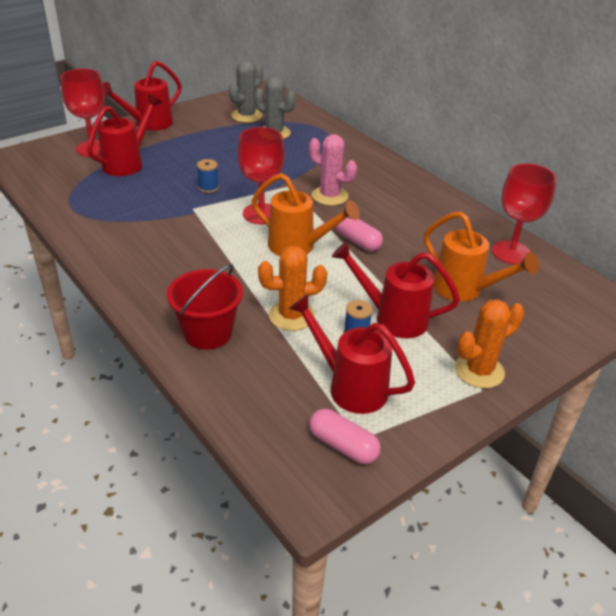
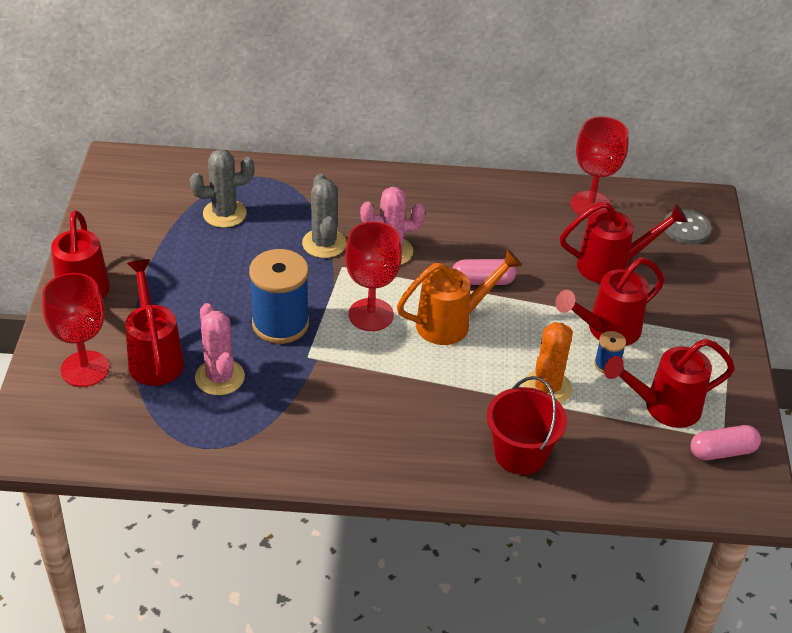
camera: 50 degrees left, 5 degrees up
blue spool [197,159,219,193] -> blue spool [249,249,309,344], size x2.19
grey cactus [229,60,263,123] -> grey cactus moved to [302,173,347,258]
orange watering can [424,211,539,301] -> red watering can [560,202,687,283]
orange cactus [455,299,524,388] -> none
none -> pink cactus [195,303,245,395]
none -> grey button [664,209,711,244]

